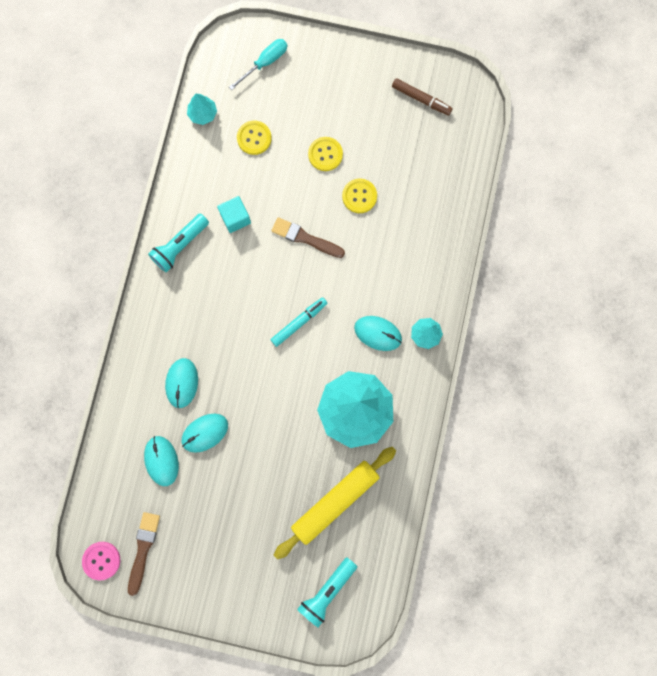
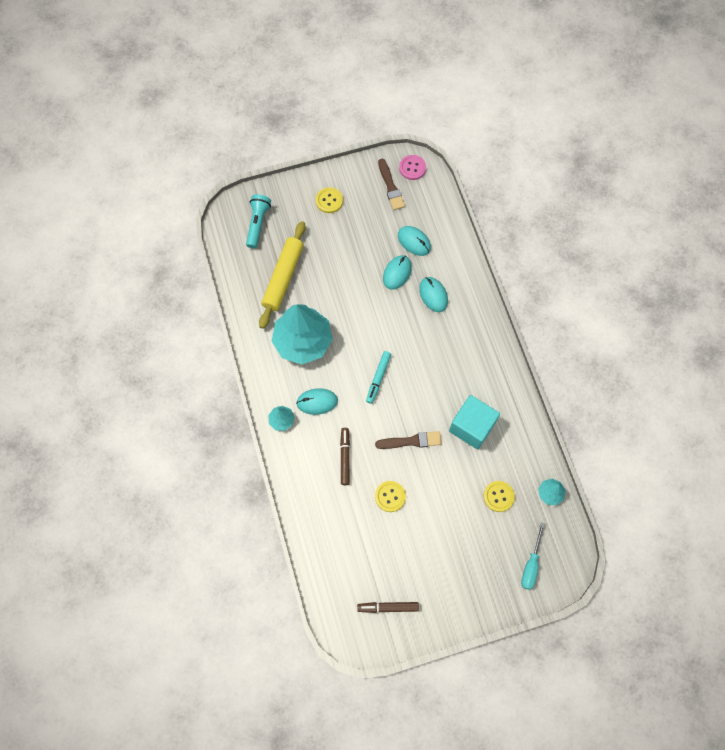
camera: 150 degrees right, 10 degrees down
turquoise flashlight [148,213,209,272] -> none
turquoise cube [217,196,251,233] -> turquoise cube [449,395,500,449], size x1.69
yellow button [308,137,343,171] -> yellow button moved to [316,187,343,213]
none -> brown marker [340,428,350,485]

